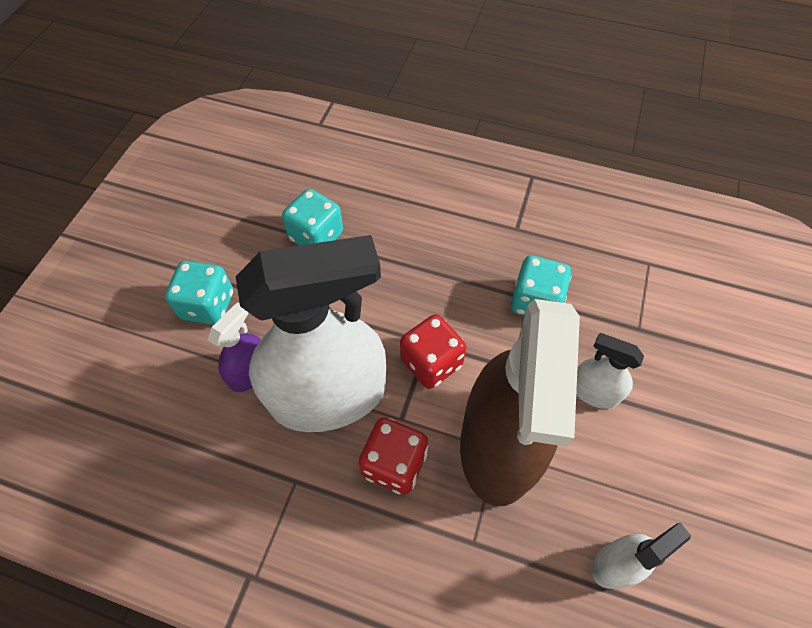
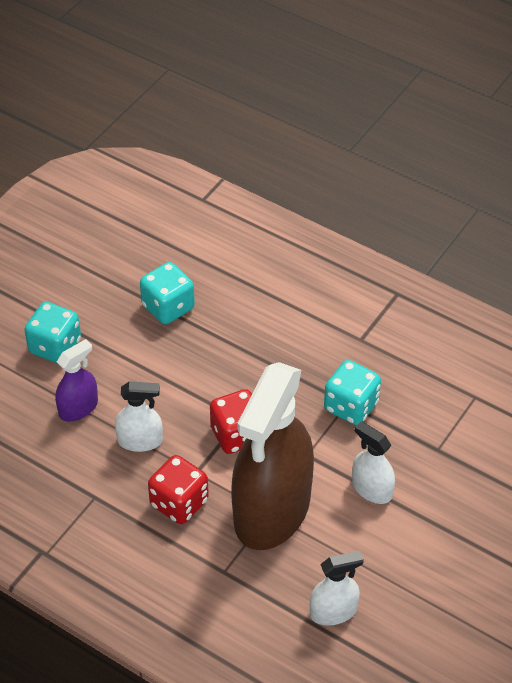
camera: 15 degrees right, 10 degrees down
white spray bottle [236,235,386,432] -> white spray bottle [115,381,163,452], size x0.44

